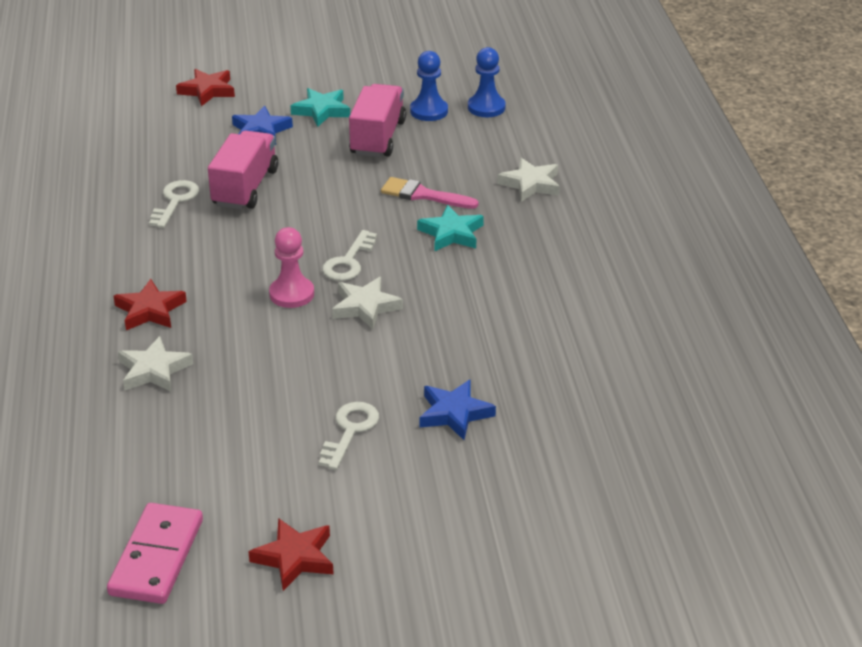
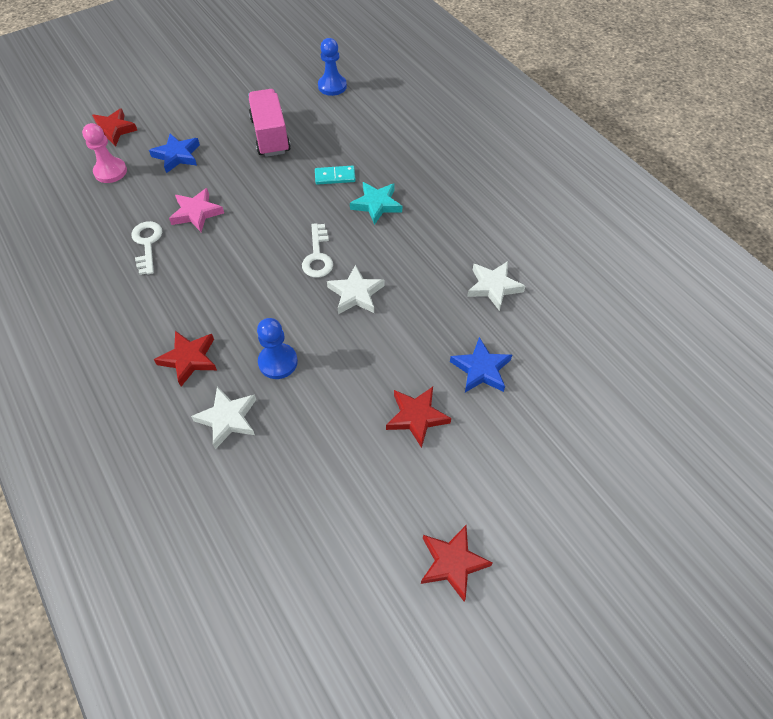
camera: 25 degrees left, 20 degrees up
pink domino [107,503,203,604] -> none
pink truck [208,130,278,209] -> pink star [169,188,224,232]
pink pawn [269,227,314,308] -> pink pawn moved to [82,123,127,183]
turquoise star [291,88,350,127] -> none
white key [319,402,379,470] -> red star [386,387,451,448]
pink brush [381,177,478,209] -> turquoise domino [315,166,356,185]
blue pawn [410,51,448,121] -> blue pawn moved to [257,318,298,379]
white star [497,158,560,202] -> white star moved to [467,261,525,311]

